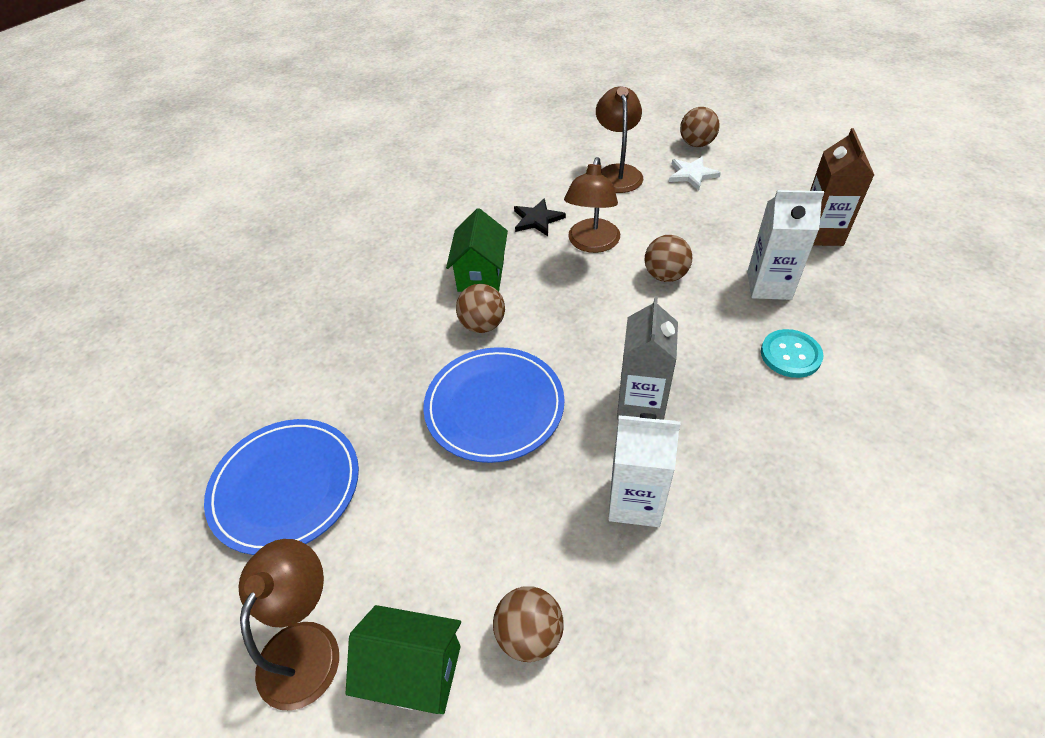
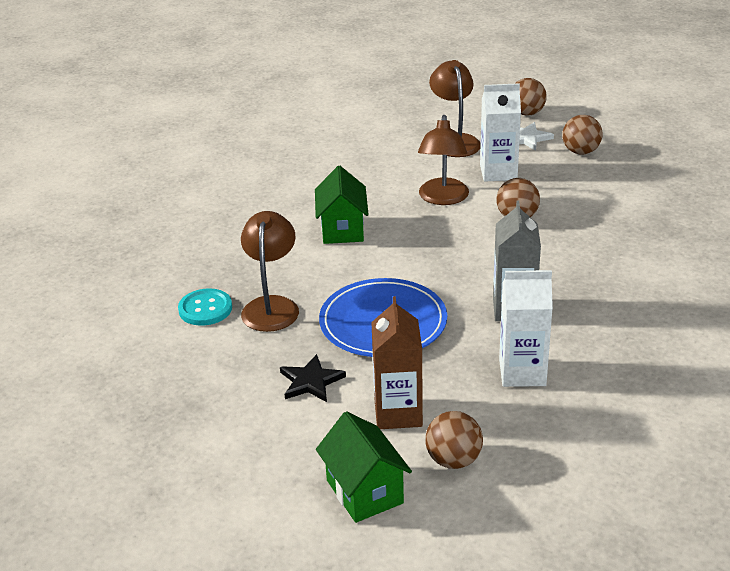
camera: 10 degrees left, 15 degrees down
blue plate [204,419,359,555] -> none
brown lamp [239,539,339,711] -> brown lamp moved to [241,211,299,332]
green house [346,605,461,714] -> green house turned 60 degrees clockwise [316,411,412,523]
brown ball [456,284,505,333] -> brown ball moved to [562,115,603,154]
black star [514,198,566,236] -> black star moved to [280,354,346,402]
white carton [747,190,824,300] -> white carton moved to [480,83,521,182]
turquoise button [761,329,823,378] -> turquoise button moved to [178,288,232,326]
brown carton [810,128,874,246] -> brown carton moved to [371,296,423,429]

